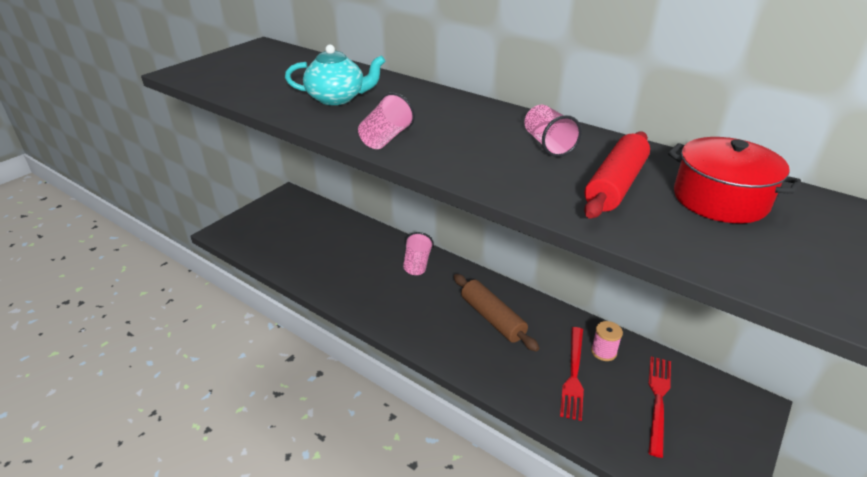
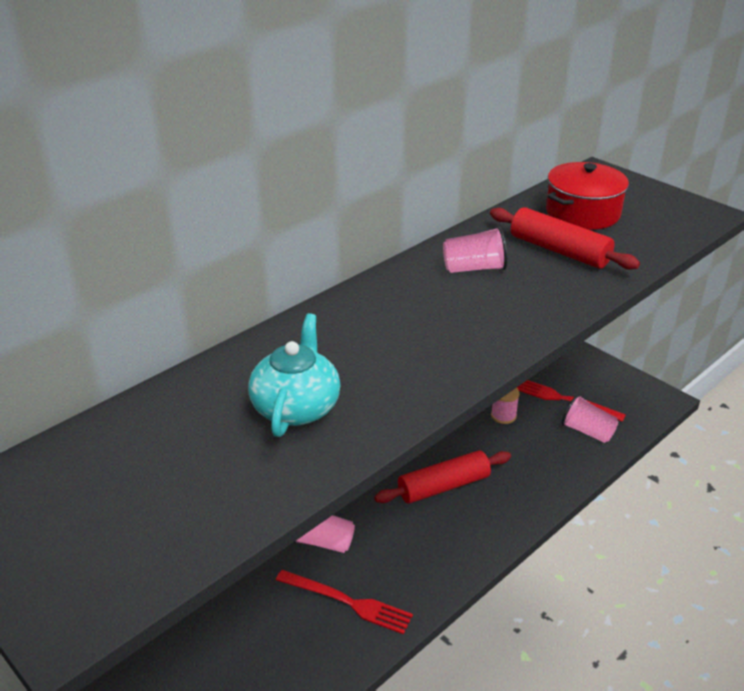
camera: 80 degrees left, 0 degrees up
pink cup [358,93,415,149] -> pink cup moved to [562,394,618,443]
brown rolling pin [454,274,539,352] -> red rolling pin [374,450,511,504]
red fork [560,327,584,421] -> red fork moved to [276,570,413,634]

